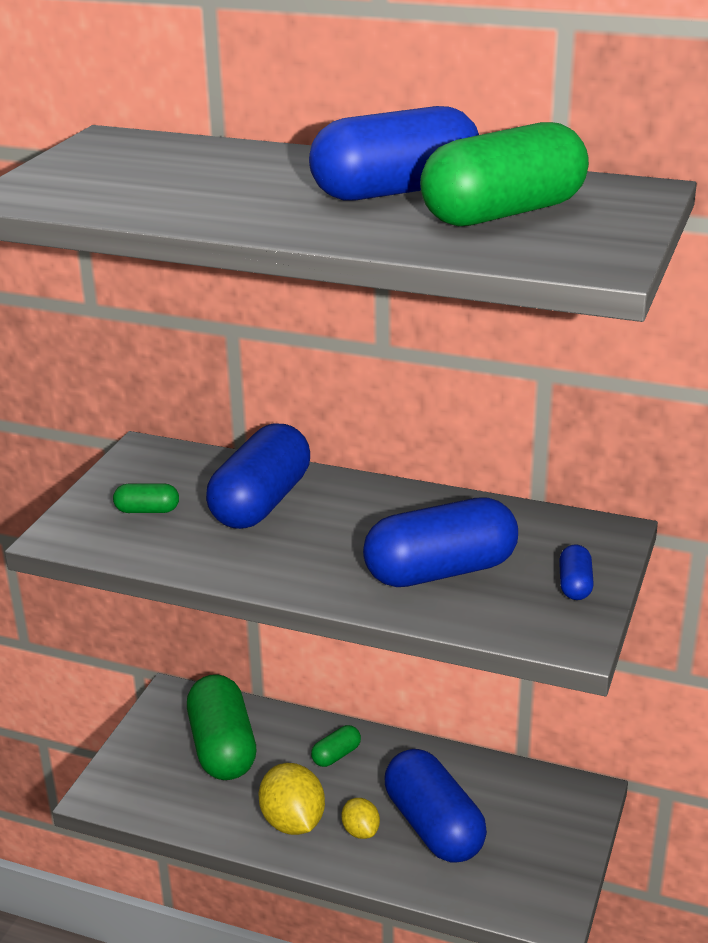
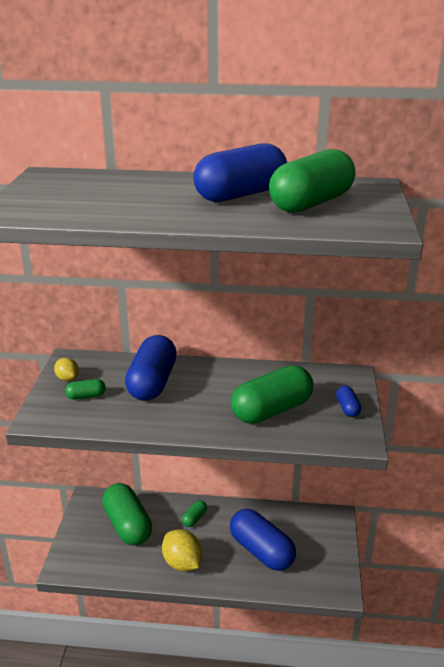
camera: 15 degrees left, 0 degrees up
yellow lemon [342,798,380,839] -> yellow lemon moved to [54,358,79,381]
blue capsule [363,497,518,587] -> green capsule [231,365,313,424]

